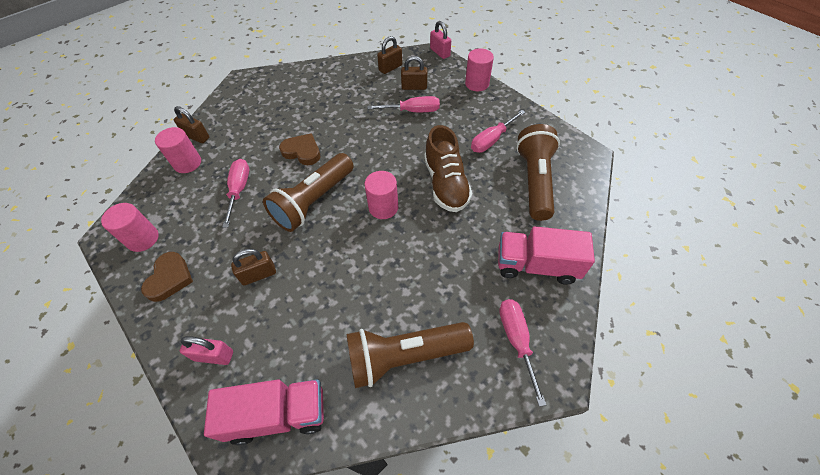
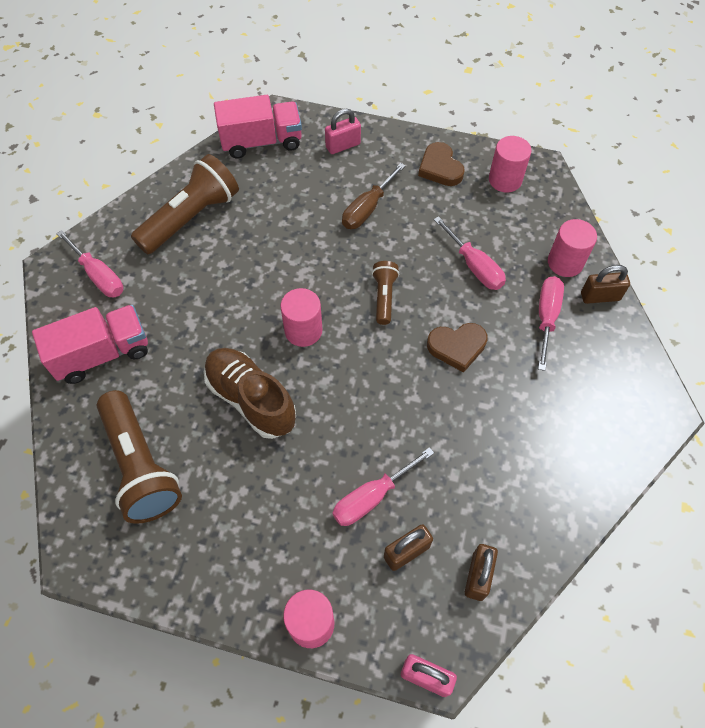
camera: 145 degrees right, 5 degrees up
pink truck [204,379,324,445] -> pink truck turned 150 degrees counterclockwise [214,95,302,159]
brown padlock [231,249,276,285] -> brown screwdriver [342,163,406,229]
brown flashlight [263,153,354,232] -> brown flashlight [372,261,399,325], size x0.52
pink screwdriver [471,110,525,153] -> pink screwdriver moved to [538,276,564,371]

